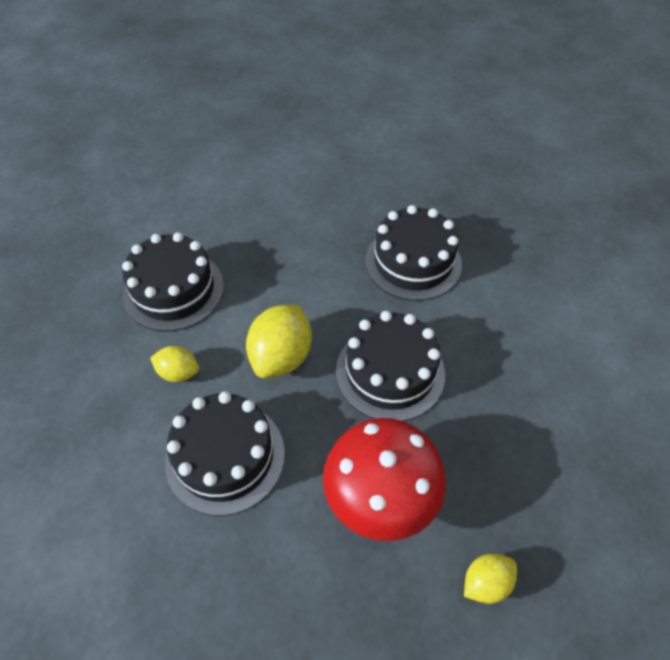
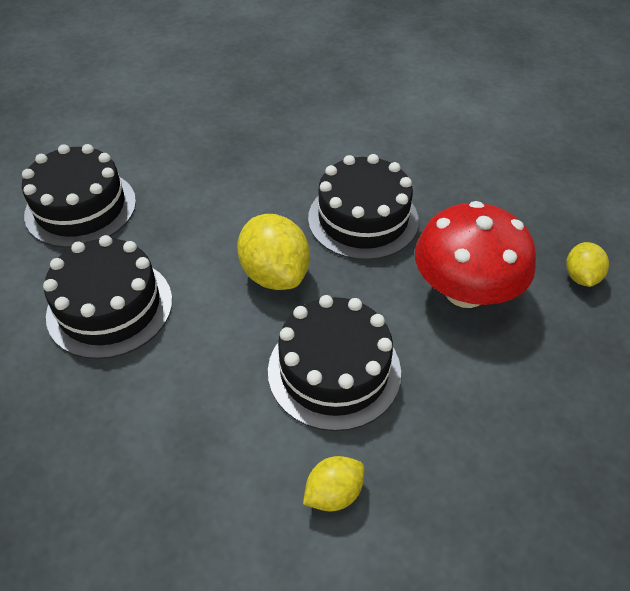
camera: 50 degrees left, 5 degrees down
yellow lemon [150,346,199,382] -> yellow lemon moved to [303,456,365,512]
black cake [365,205,462,301] -> black cake moved to [22,144,136,248]

